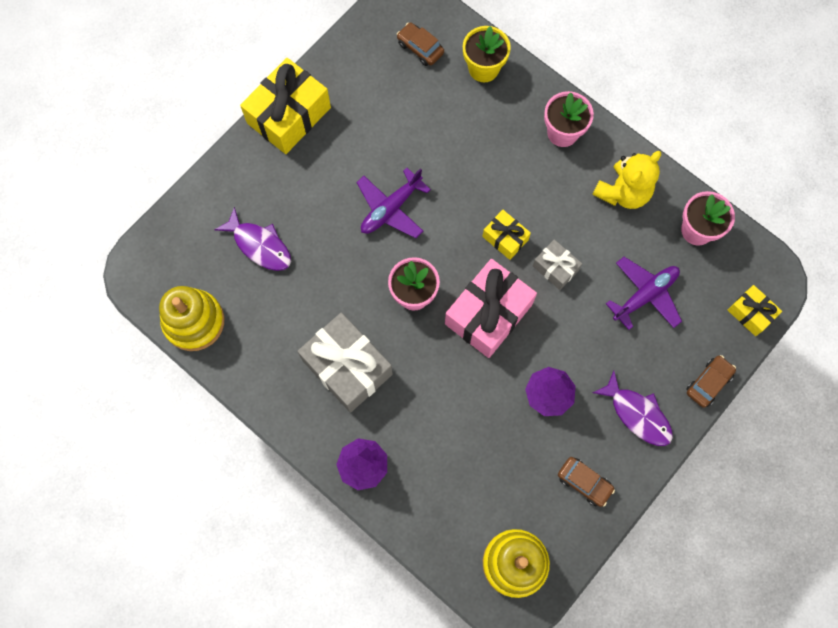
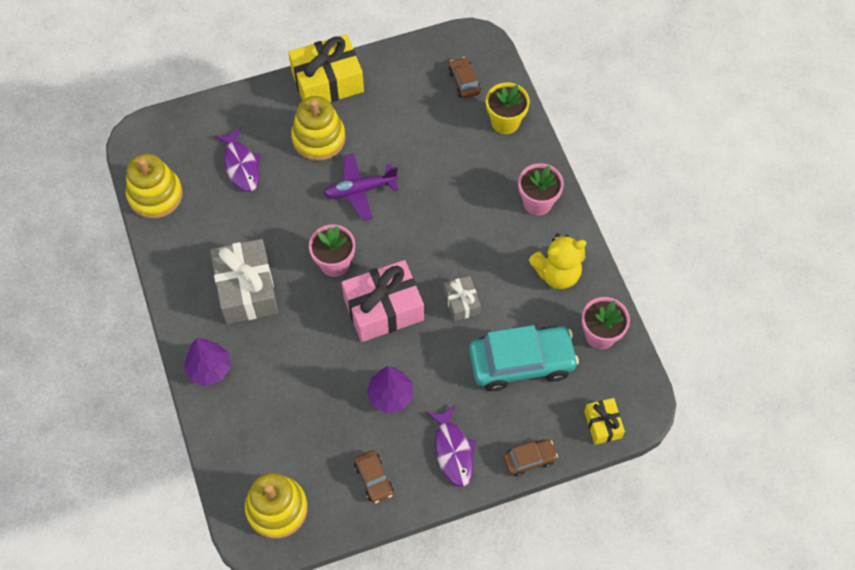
camera: 30 degrees right, 10 degrees down
yellow gift [482,210,531,260] -> none
purple plane [606,257,682,330] -> turquoise car [469,325,579,391]
none -> yellow stacking toy [291,96,345,161]

